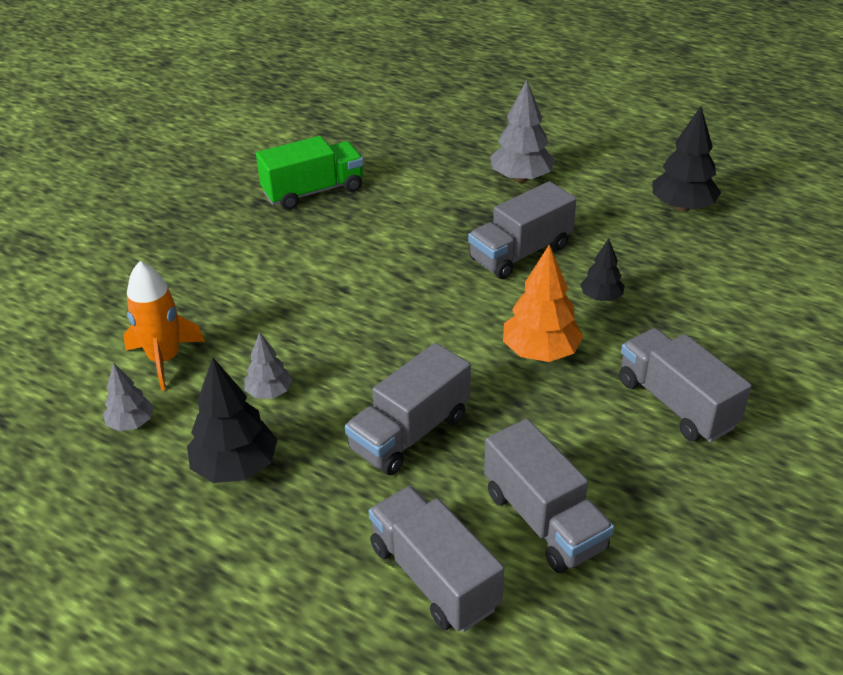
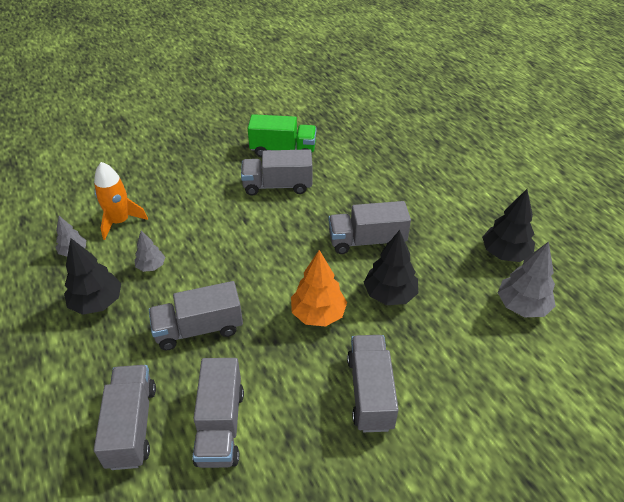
camera: 30 degrees right, 5 degrees up
grey tree [490,80,555,183] -> grey tree moved to [498,241,556,317]
black tree [580,238,625,301] -> black tree [364,230,418,305], size x1.71
none -> grey truck [241,149,312,195]

